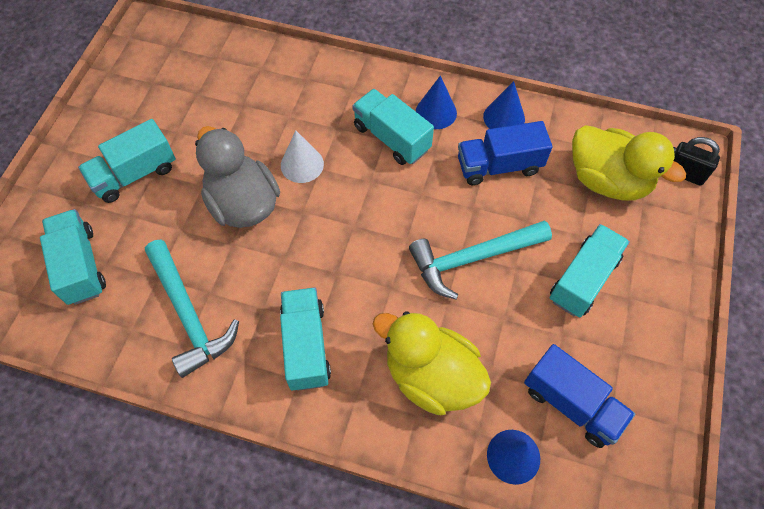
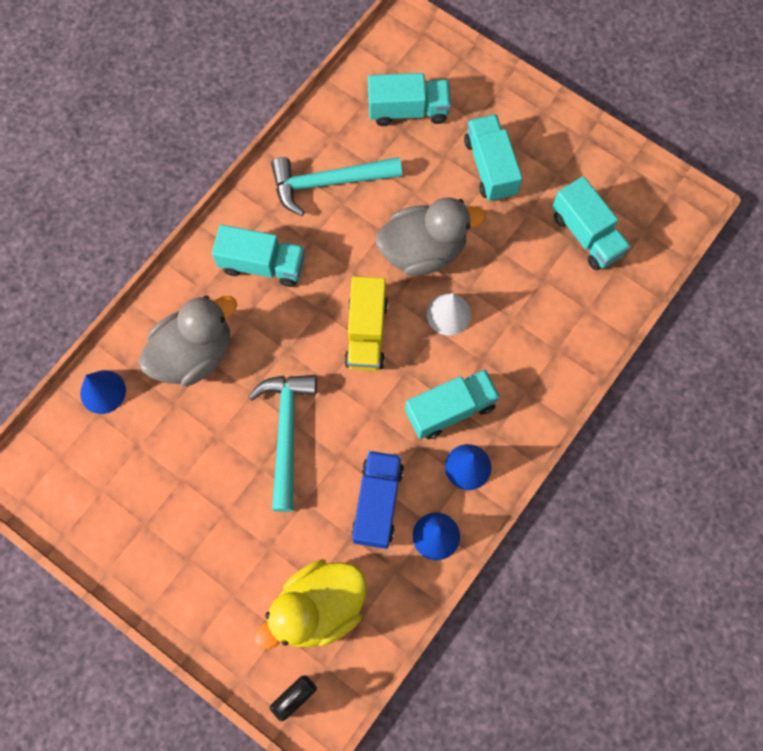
camera: 110 degrees right, 10 degrees up
yellow duck [373,311,491,415] -> grey duck [138,295,237,386]
blue truck [524,344,635,448] -> none
turquoise truck [550,224,630,317] -> turquoise truck moved to [552,176,631,270]
none -> yellow truck [345,276,388,371]

